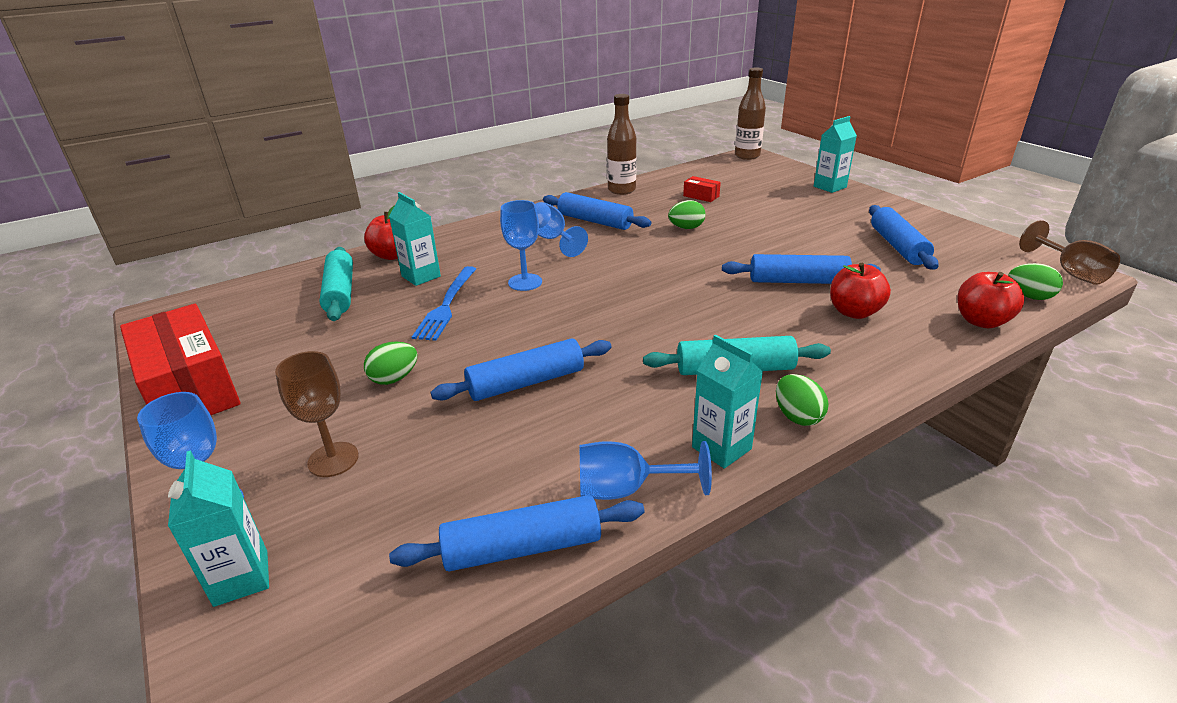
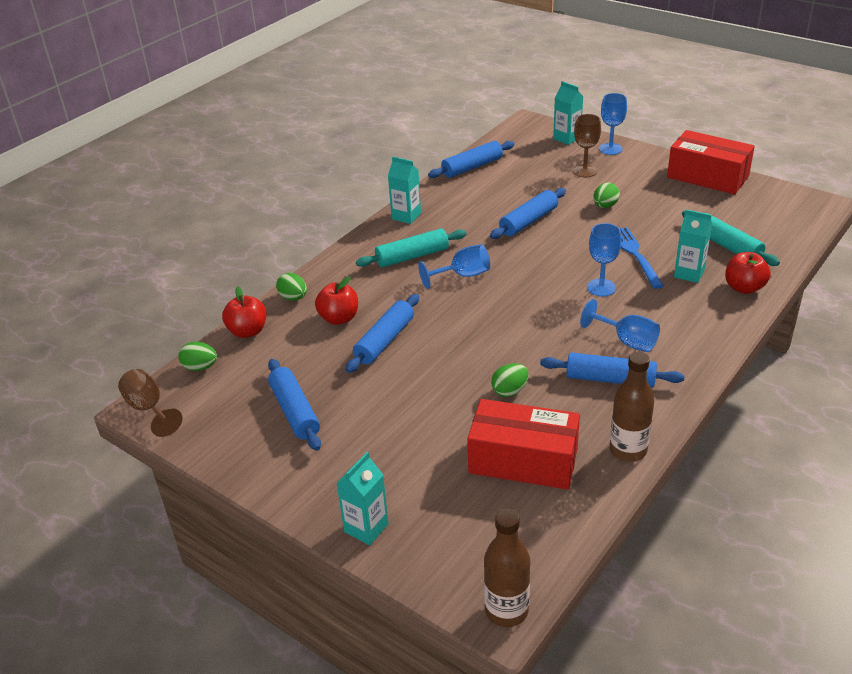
camera: 160 degrees right, 5 degrees up
blue goblet [579,441,712,500] -> blue goblet moved to [418,244,490,289]
red box [683,176,721,202] -> red box [467,399,580,490], size x2.47
blue rolling pin [722,254,881,284] -> blue rolling pin turned 45 degrees counterclockwise [346,294,419,373]
green egg [776,374,829,426] -> green egg moved to [276,273,307,301]

